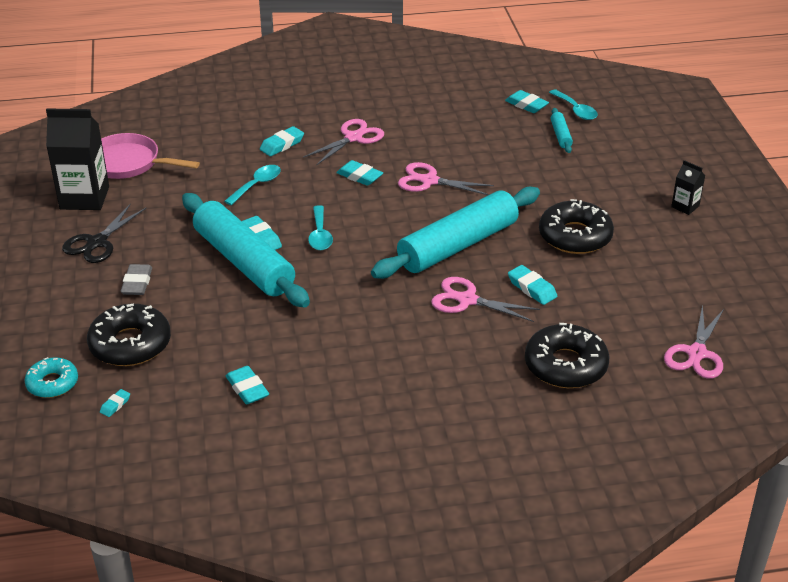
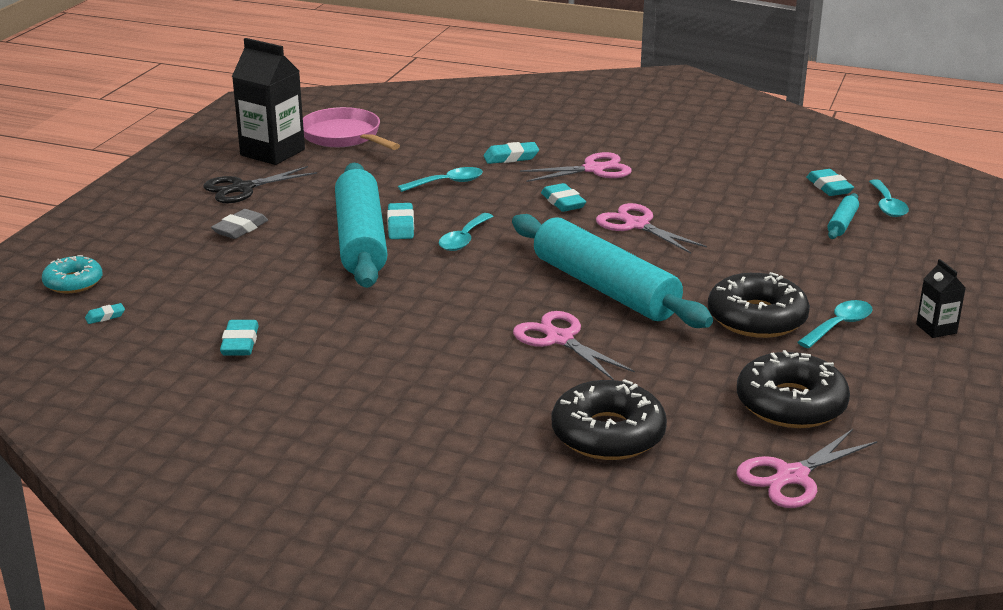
camera: 30 degrees right, 10 degrees down
black donut [87,303,171,366] -> black donut moved to [737,350,850,428]
turquoise rolling pin [371,187,540,279] -> turquoise rolling pin turned 60 degrees clockwise [512,214,713,328]
turquoise eraser [508,265,557,305] -> none
none -> turquoise spoon [797,300,872,348]

